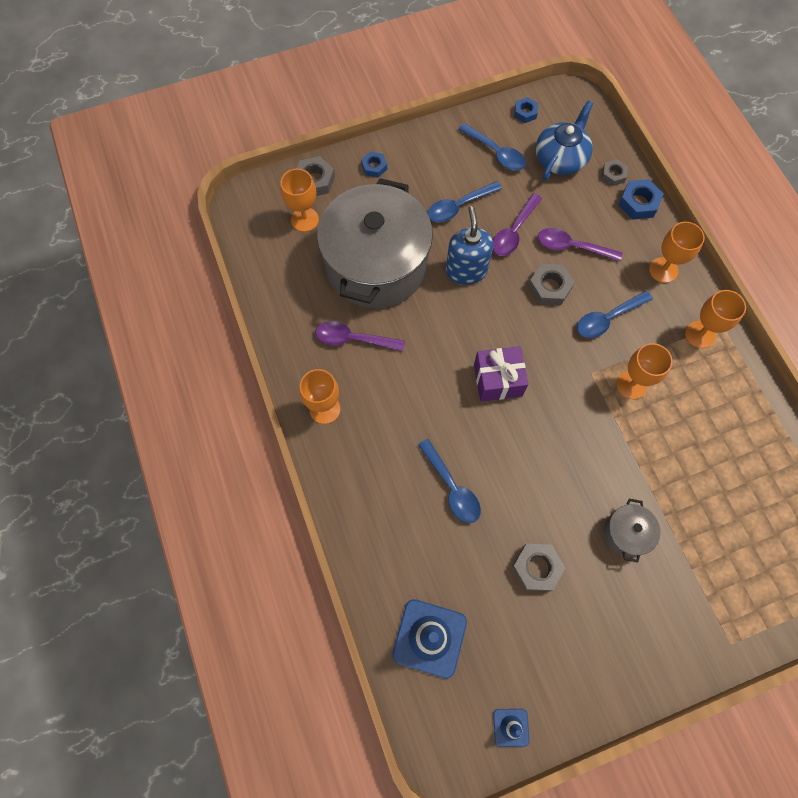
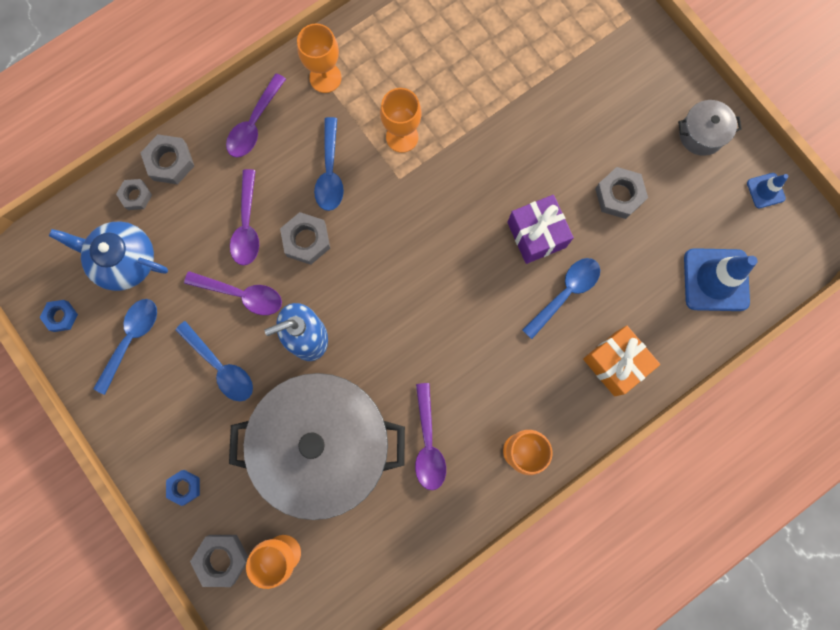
camera: 105 degrees left, 10 degrees up
purple gift [474,346,528,402] -> purple gift moved to [507,195,574,264]
blue spoon [577,291,653,338] -> blue spoon turned 45 degrees clockwise [314,117,344,211]
grey pot [604,499,661,563] -> grey pot moved to [678,100,742,156]
blue nut [619,179,664,220] -> grey nut [141,134,194,184]
orange goblet [649,222,705,283] -> purple spoon [226,74,286,157]
none -> orange gift [583,326,660,396]

